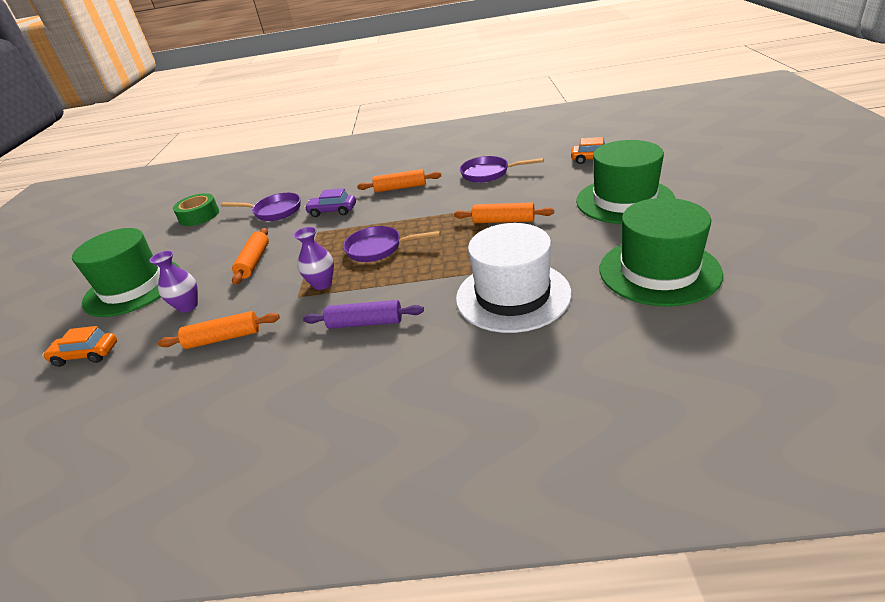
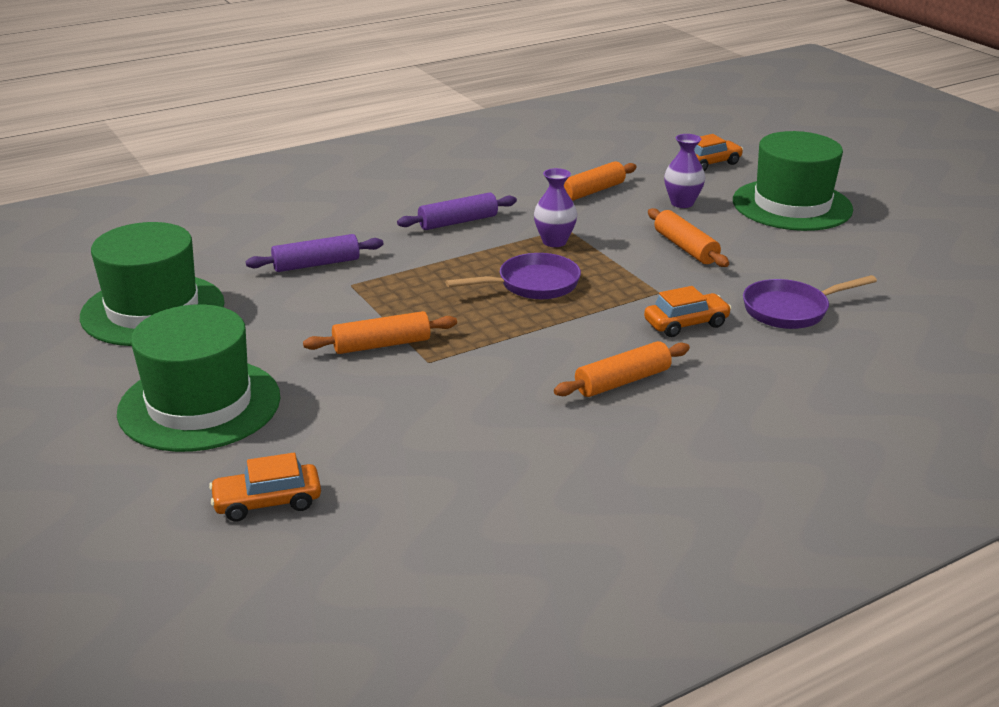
camera: 145 degrees right, 5 degrees down
green tape [173,193,219,226] -> none
purple car [305,188,356,217] -> orange car [644,286,732,337]
white hat [456,223,572,333] -> purple rolling pin [246,234,383,272]
purple pan [460,156,544,183] -> none

